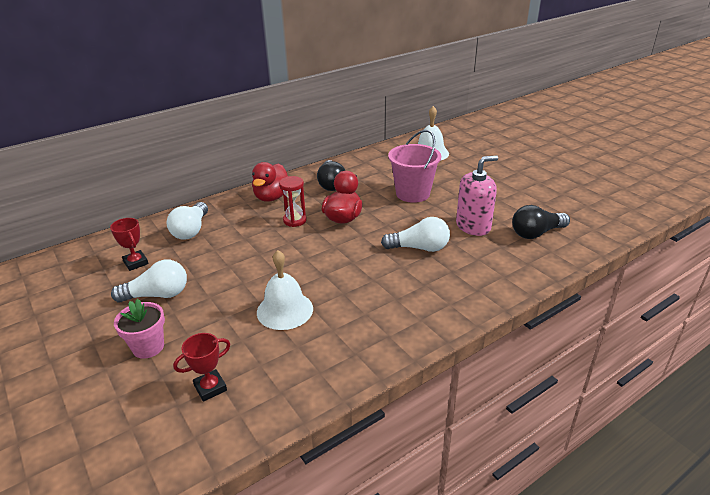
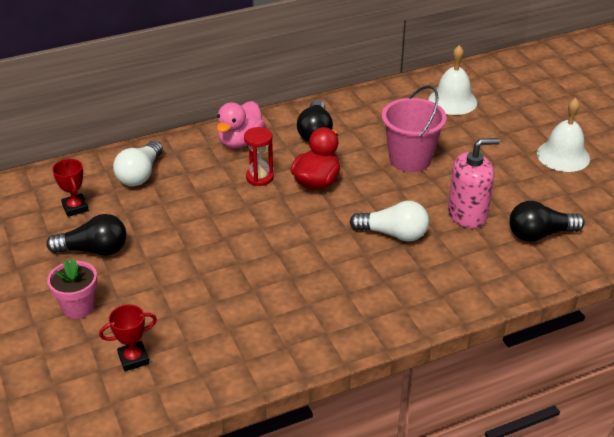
camera: 10 degrees right, 5 degrees up
white light bulb [111,260,187,303] -> black light bulb [46,214,126,256]
red duck [252,162,289,201] -> pink duck [216,101,265,149]
white bell [257,250,313,330] -> white bell moved to [537,98,590,172]

